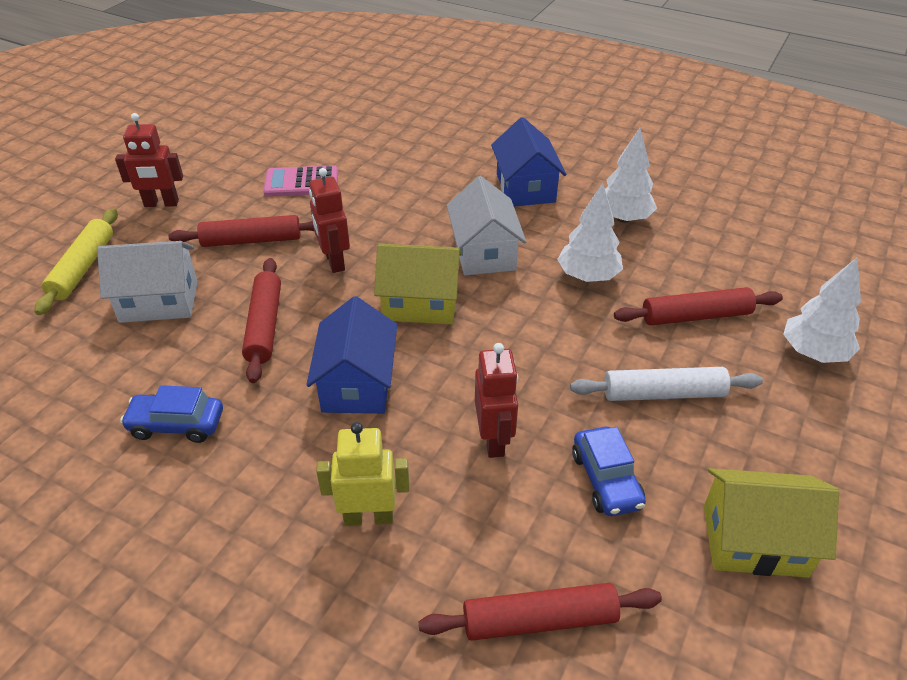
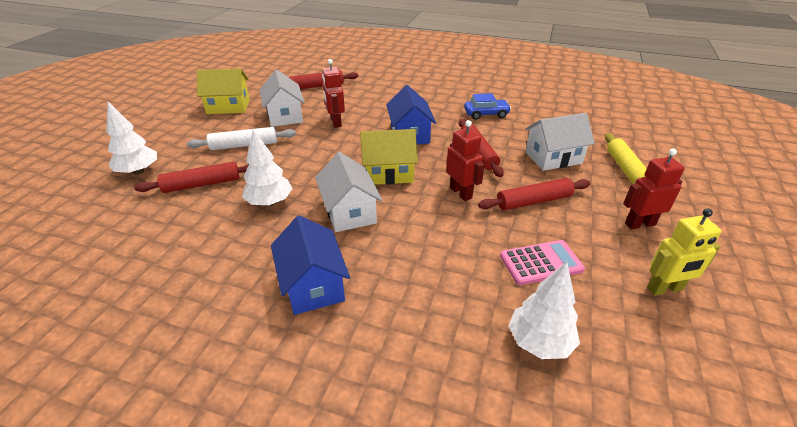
camera: 170 degrees right, 5 degrees down
yellow robot [316,422,409,526] -> yellow robot moved to [647,208,722,296]
blue car [572,427,646,516] -> white house [259,70,305,127]
white tree [605,128,657,223] -> white tree moved to [508,262,580,359]

